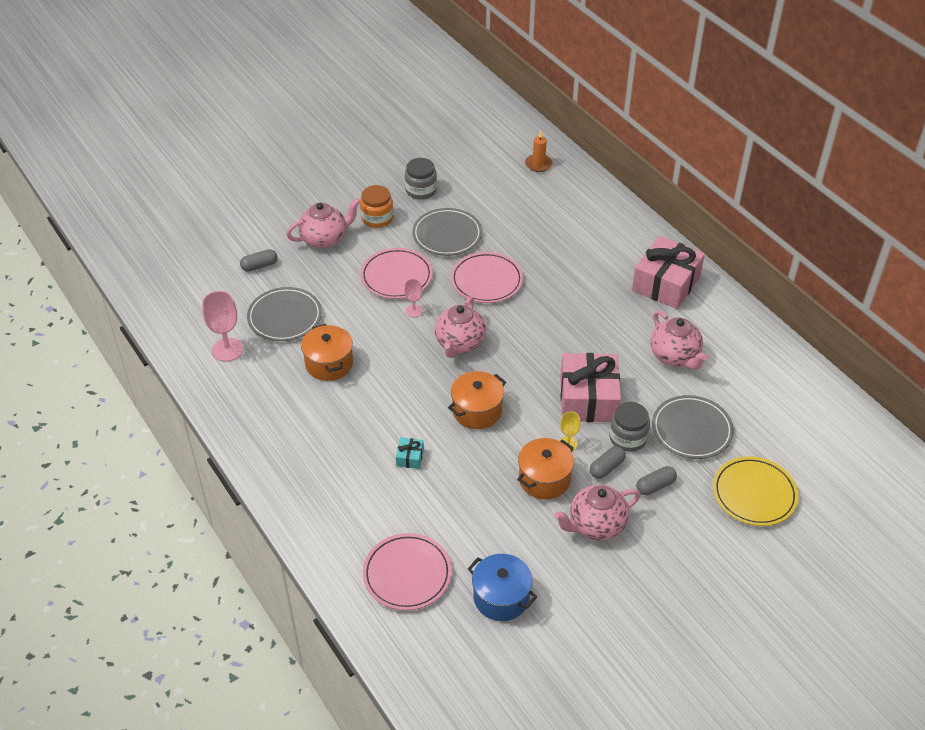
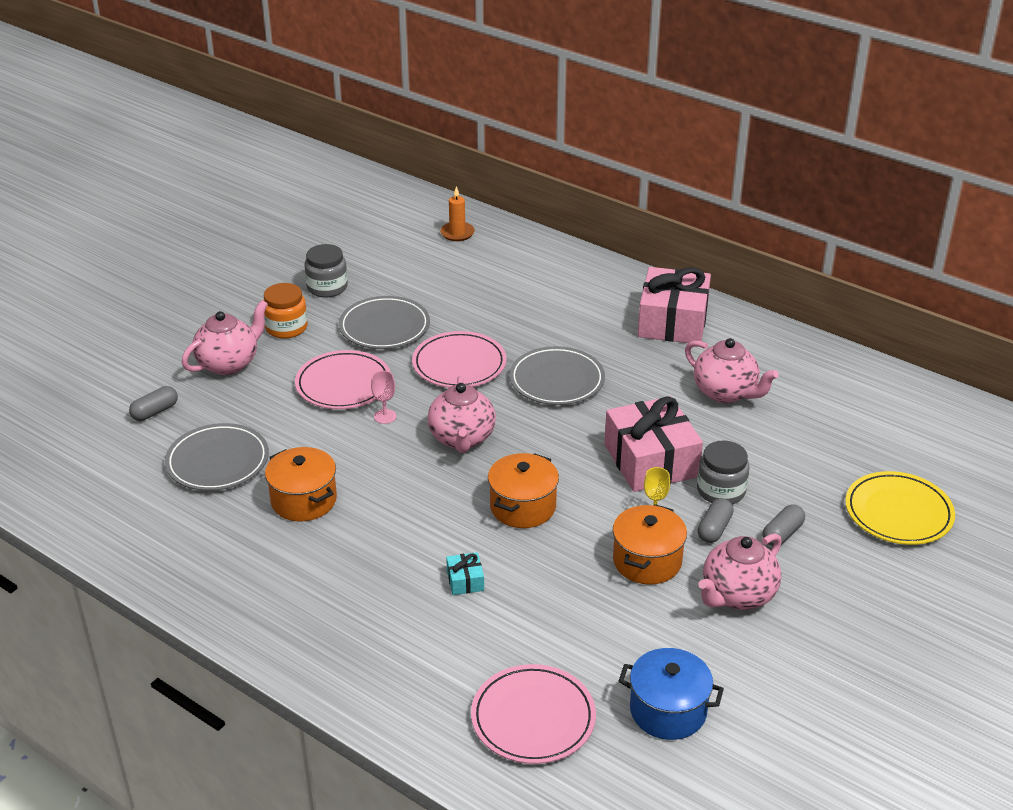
camera: 20 degrees left, 10 degrees down
pink goblet [202,291,243,362] -> none
grey plate [652,395,734,459] -> grey plate moved to [509,346,605,405]

